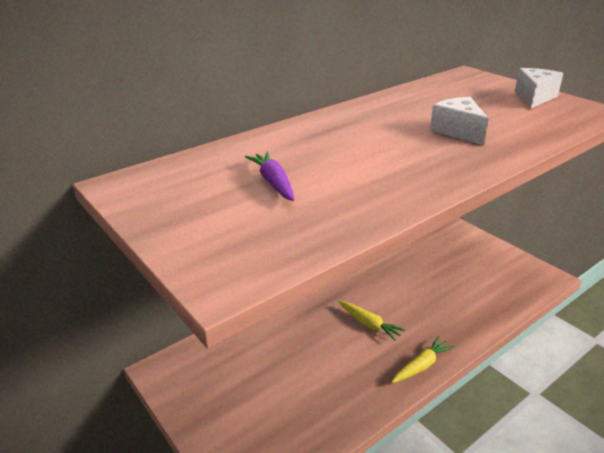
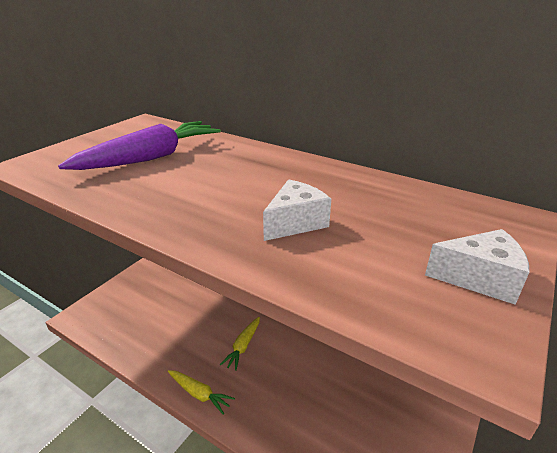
camera: 70 degrees right, 0 degrees up
purple carrot [245,152,294,201] -> purple carrot [58,121,221,170], size x1.98

